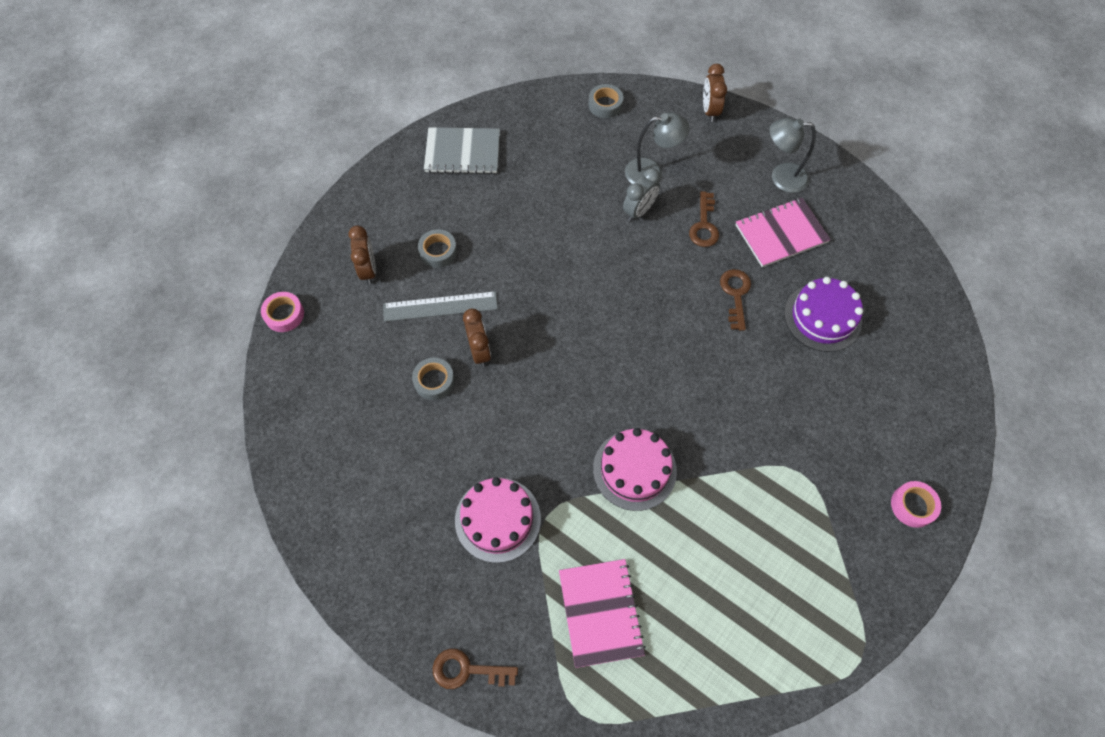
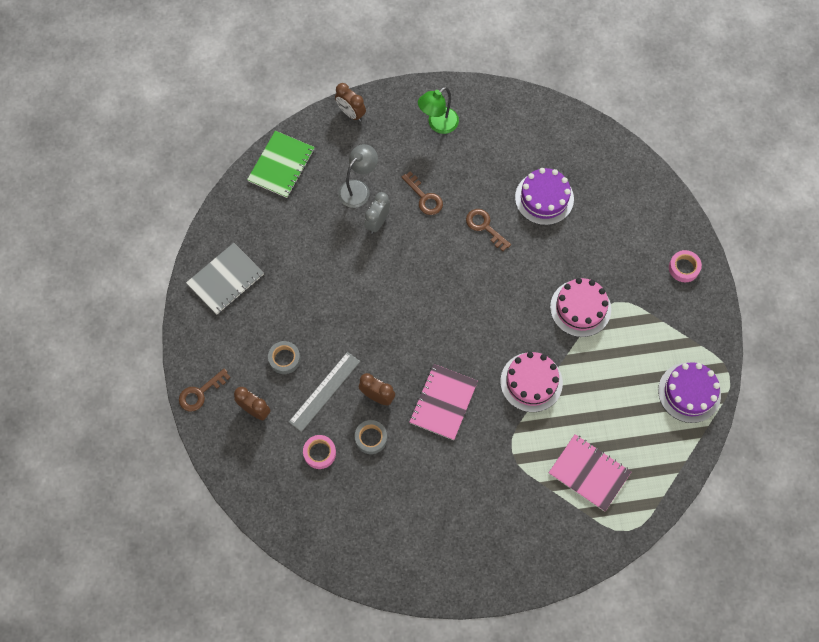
camera: 45 degrees left, 5 degrees up
pink tape [261,292,304,332] -> pink tape moved to [303,435,336,469]
brown key [432,648,518,689] -> brown key moved to [179,368,231,411]
pink cake [455,477,541,563] -> pink cake moved to [550,278,611,337]
grey tape [588,84,623,118] -> green notebook [247,131,315,198]
grey clock [623,168,660,222] -> grey clock turned 150 degrees counterclockwise [364,192,390,234]
pink notebook [736,198,830,267] -> pink notebook moved to [410,364,478,440]
grey lamp [770,118,816,193] -> green lamp [418,87,459,134]
none -> purple cake [658,362,721,423]

